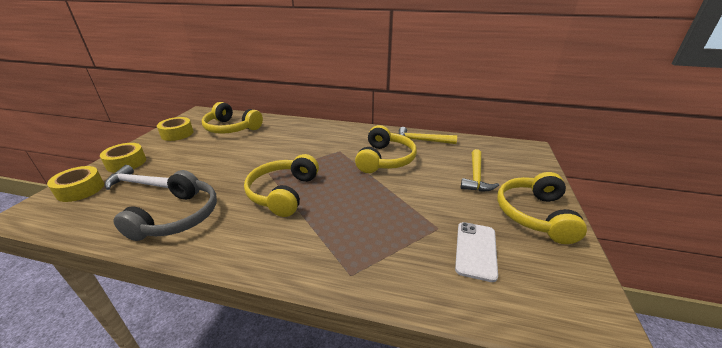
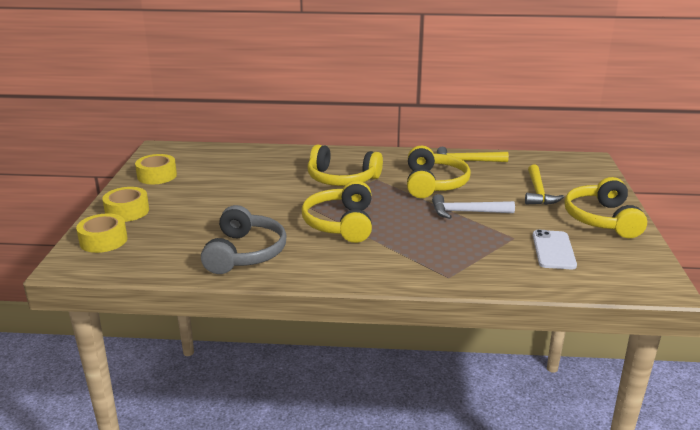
camera: 10 degrees left, 5 degrees down
white hammer [105,165,168,190] -> white hammer moved to [432,194,515,219]
yellow headphones [202,102,263,134] -> yellow headphones moved to [307,145,383,186]

